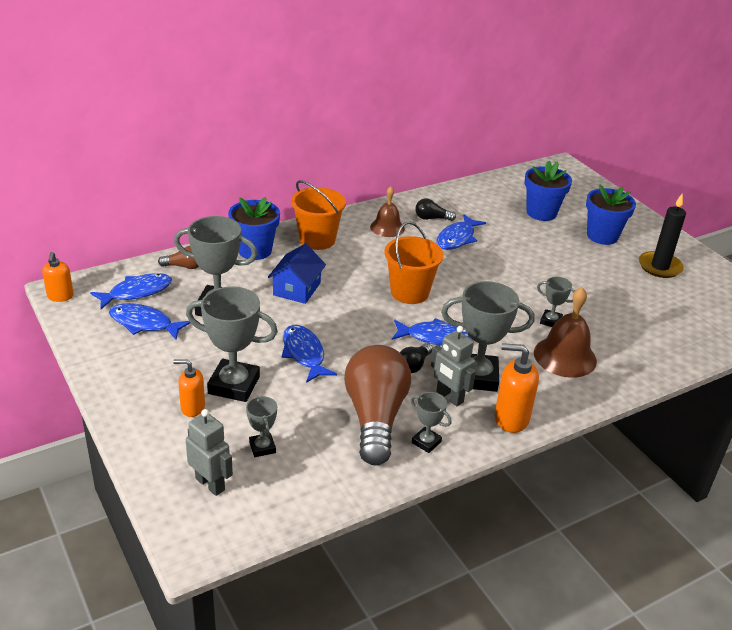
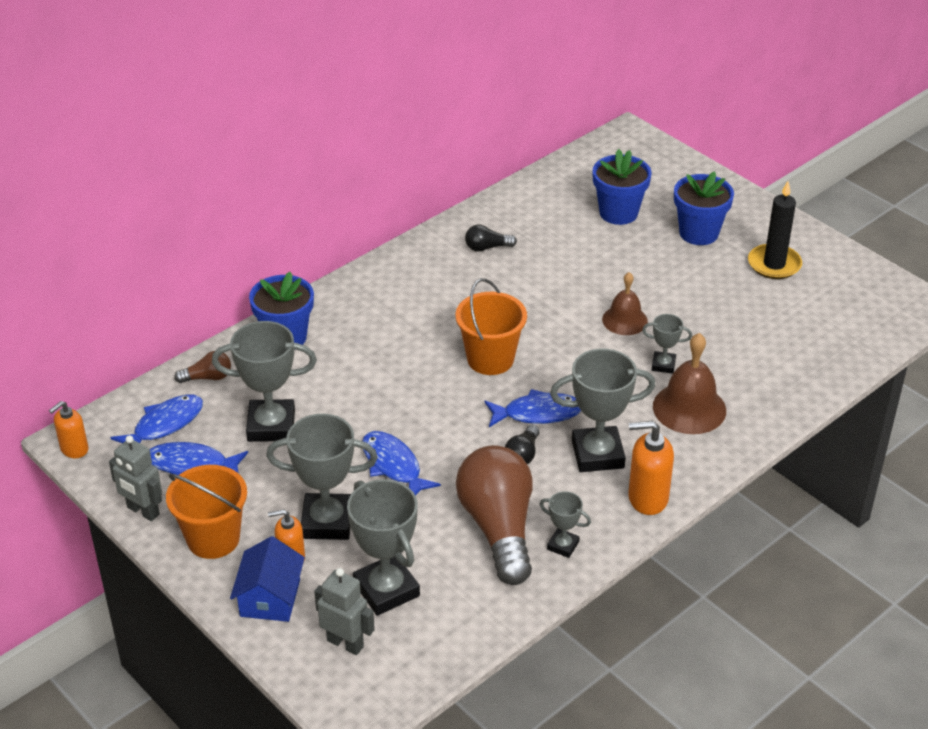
camera: 10 degrees left, 5 degrees up
orange soap dispenser [42,252,74,302] -> orange soap dispenser turned 60 degrees clockwise [49,401,88,458]
grey trophy [246,396,277,457] -> grey trophy [347,479,420,616], size x1.97
blue house [268,243,326,304] -> blue house moved to [230,536,305,622]
orange bucket [291,180,346,250] -> orange bucket moved to [166,465,247,559]
brown bell [370,186,405,237] -> brown bell moved to [602,272,648,335]
grey robot [431,326,476,406] -> grey robot moved to [109,435,162,521]
blue fish [436,214,486,250] -> none

